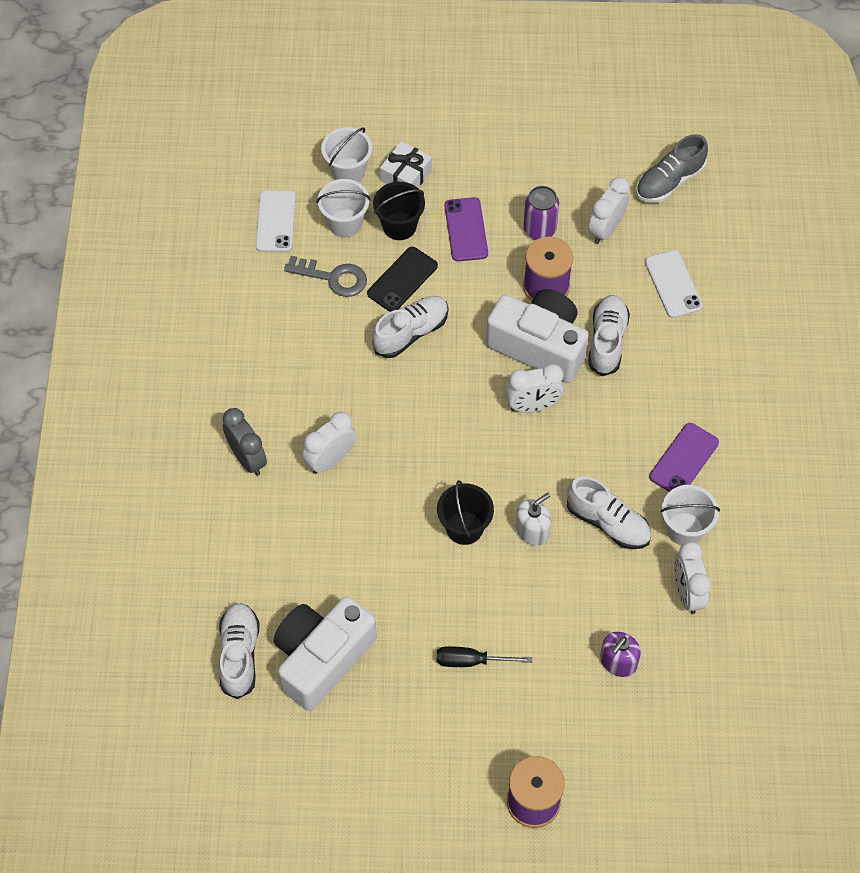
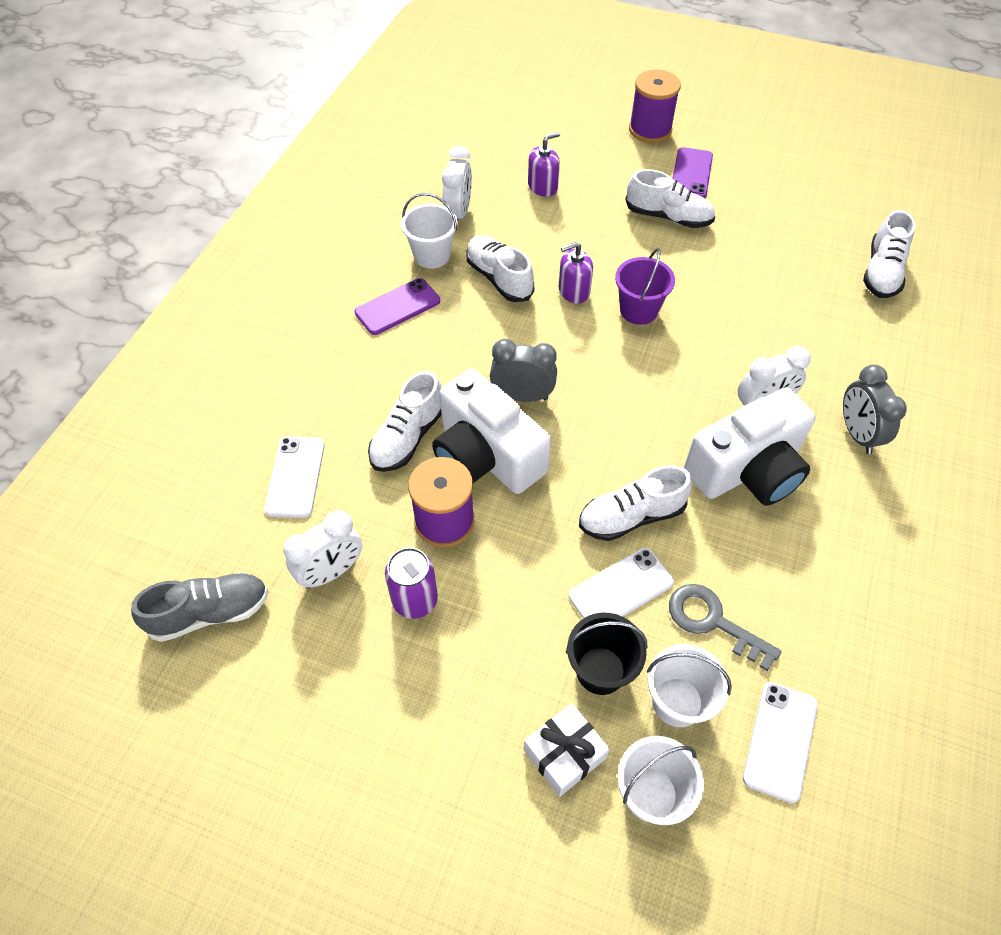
camera: 160 degrees left, 5 degrees down
white camera [273,596,377,711] -> white camera moved to [684,387,815,506]
black phone [367,247,438,312] -> white phone [569,548,674,619]
black screwdriver [436,646,533,667] -> white shoe [625,169,715,228]
black bucket [437,480,494,545] -> purple bucket [615,248,675,325]
purple phone [444,197,488,262] -> purple phone moved to [672,147,713,198]
white clock [506,364,564,413] -> grey clock [490,339,557,402]
white soap dispenser [516,493,551,546] -> purple soap dispenser [559,242,593,303]

